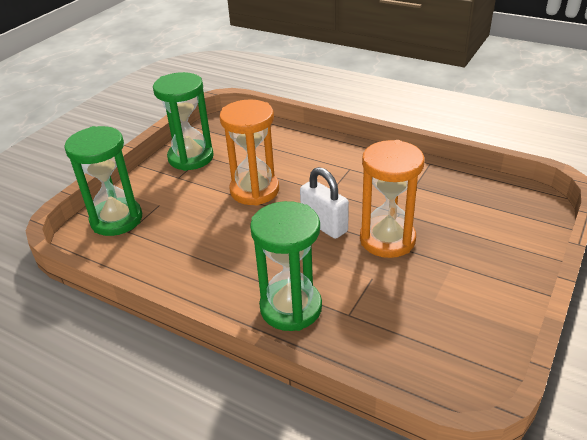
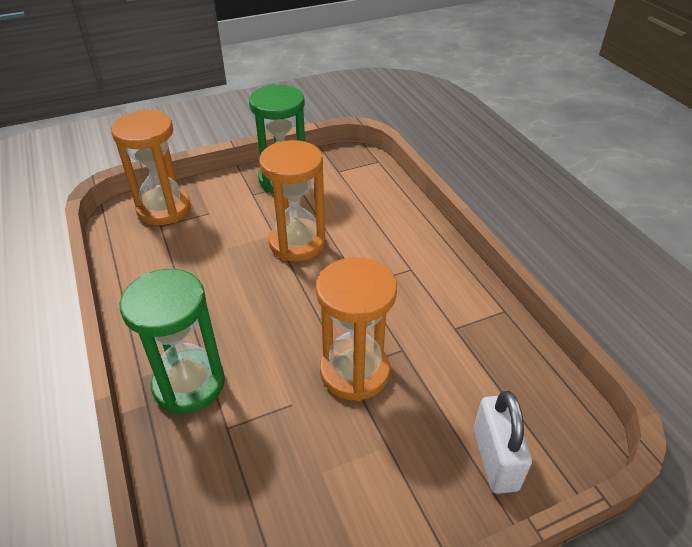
camera: 35 degrees right, 5 degrees up
green hourglass [64,126,142,236] -> orange hourglass [111,110,191,225]
white padlock [300,167,349,239] -> white padlock moved to [474,391,532,494]

